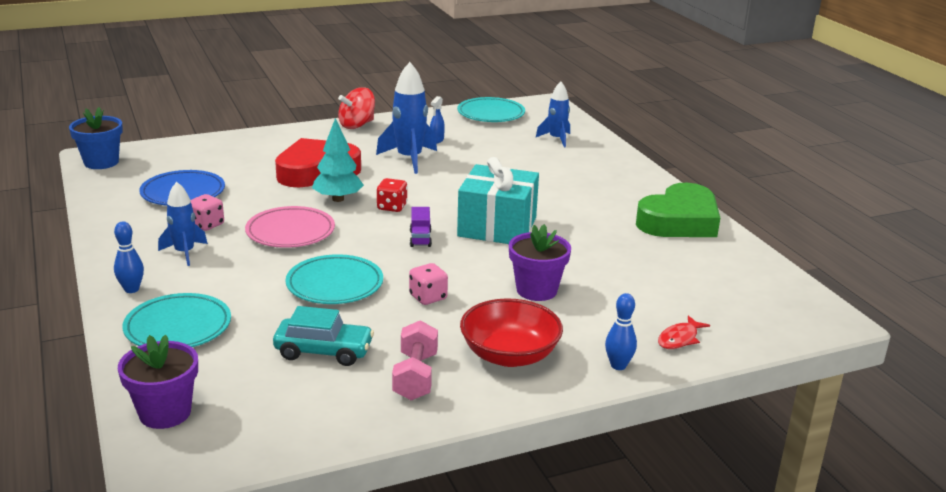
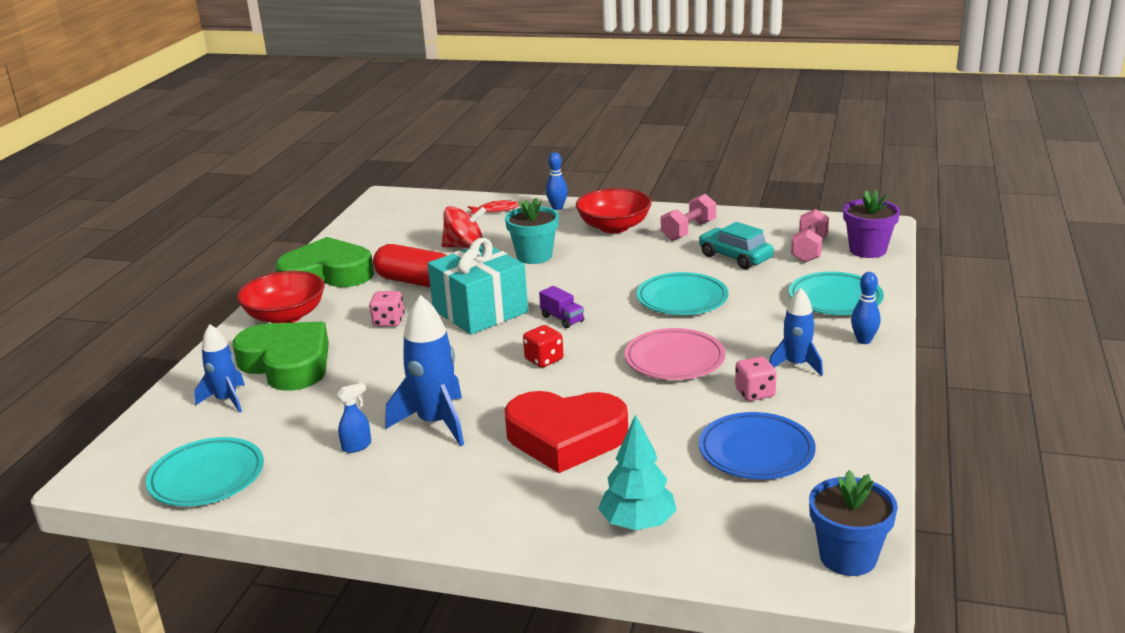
camera: 140 degrees left, 0 degrees up
turquoise tree [312,118,364,202] -> turquoise tree moved to [598,414,677,530]
red spinning top [338,87,375,129] -> red spinning top moved to [442,206,486,248]
pink dice [409,263,448,305] -> pink dice moved to [369,291,404,327]
purple truck [410,207,432,247] -> purple truck turned 105 degrees clockwise [539,286,584,328]
purple flower pot [509,224,571,301] -> turquoise flower pot [505,197,559,264]
none -> green heart [233,322,329,391]
none -> red bowl [237,271,325,323]
none -> red capsule [373,244,447,287]
none -> pink dumbbell [791,209,829,262]

